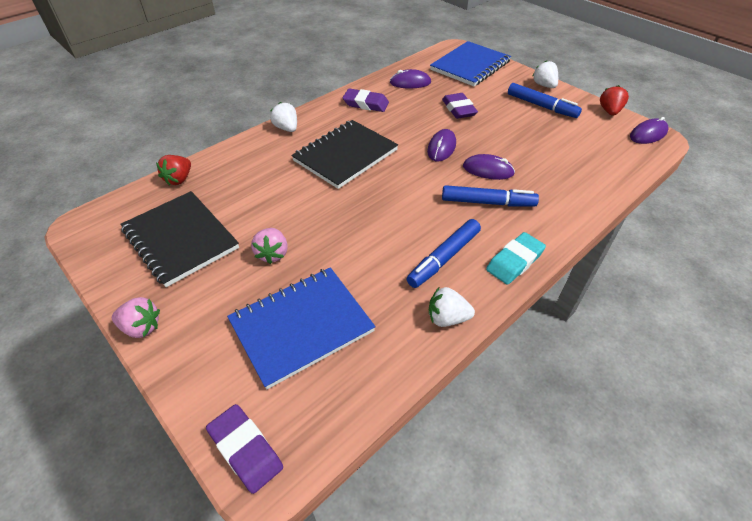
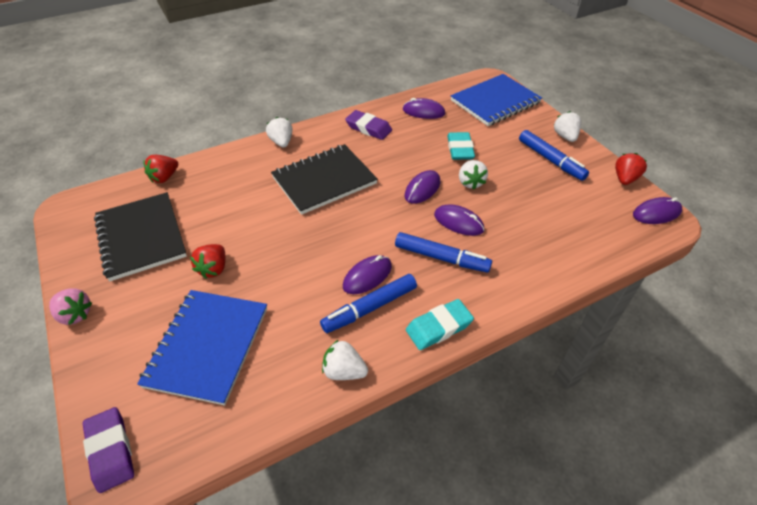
camera: 15 degrees right, 0 degrees up
blue notebook [227,267,376,389] -> blue notebook turned 60 degrees counterclockwise [137,290,267,406]
pink strawberry [251,228,288,264] -> red strawberry [190,244,225,279]
purple eraser [442,93,478,119] -> turquoise eraser [447,132,475,160]
none -> purple mouse [343,255,392,294]
none -> white strawberry [459,160,488,190]

